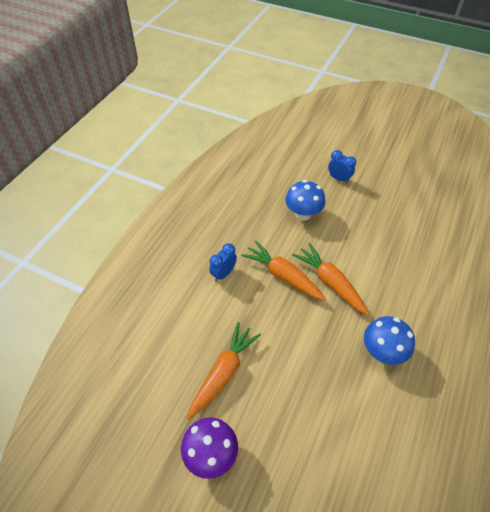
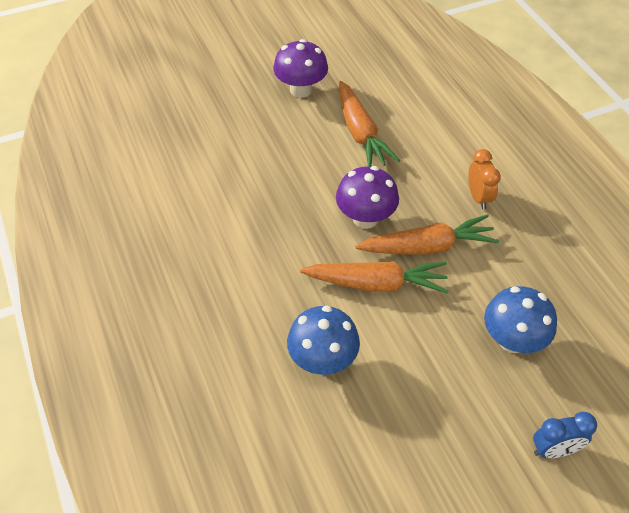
camera: 130 degrees right, 0 degrees up
blue clock [209,243,237,282] -> orange clock [468,149,501,210]
blue mushroom [364,316,415,365] -> blue mushroom moved to [287,306,360,375]
none -> purple mushroom [336,166,399,229]

